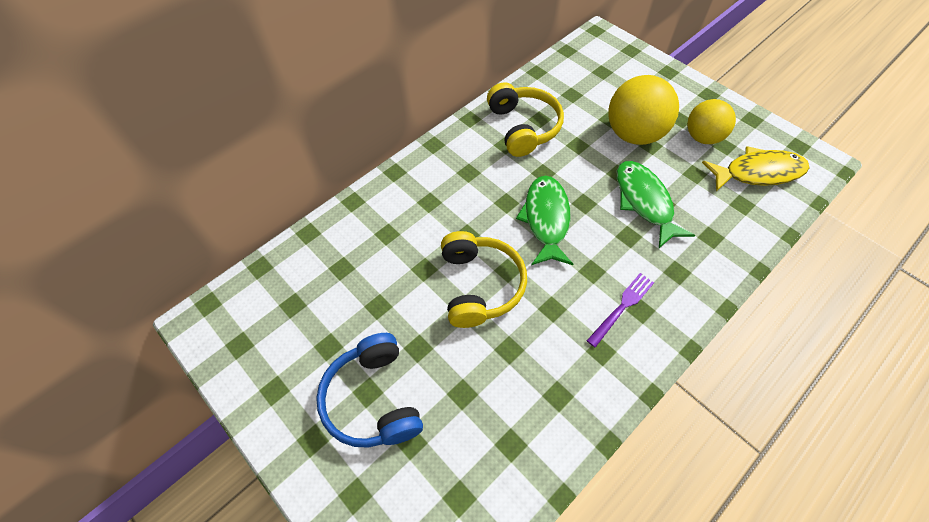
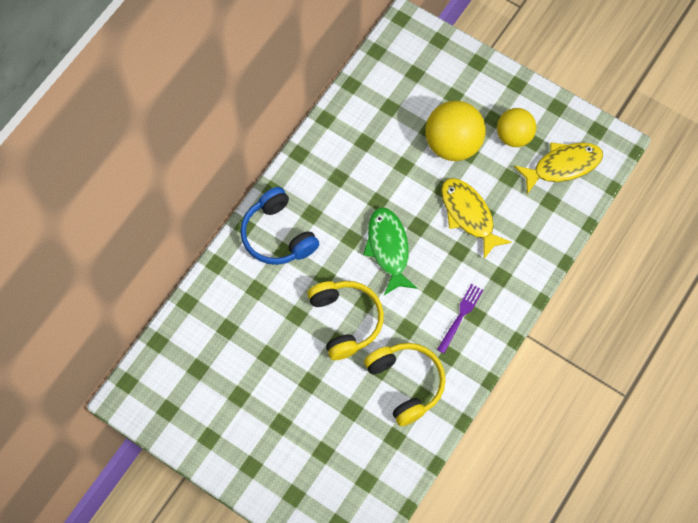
camera: 15 degrees left, 10 degrees up
blue headphones [316,333,423,448] -> blue headphones moved to [240,187,319,265]
yellow headphones [487,82,564,157] -> yellow headphones moved to [364,343,446,426]
green fish [617,161,695,248] -> yellow fish [441,178,512,259]

